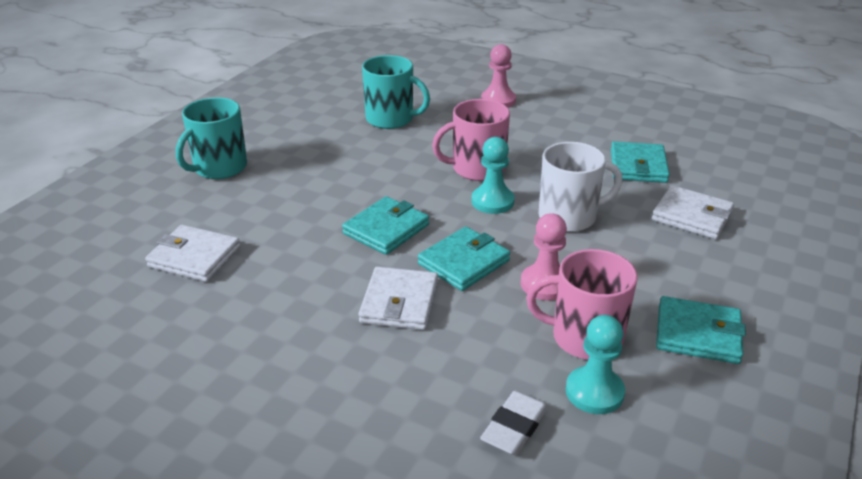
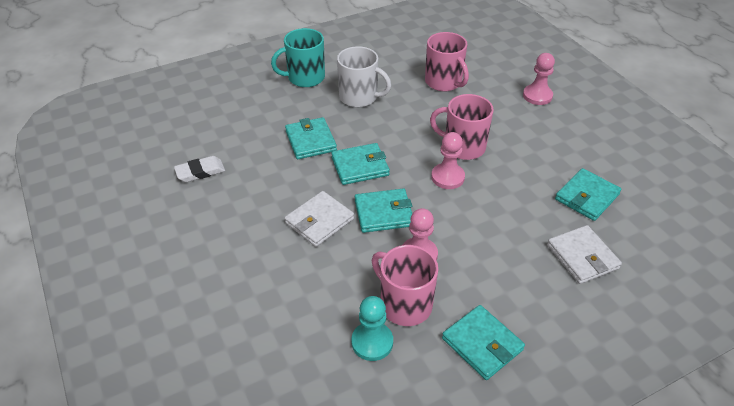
camera: 35 degrees right, 10 degrees up
white wallet [145,225,241,282] -> none
turquoise mug [362,55,430,129] -> pink mug [425,32,469,91]
turquoise pawn [471,137,515,214] -> pink pawn [431,132,465,189]
white eraser [480,391,548,455] -> white eraser moved to [174,156,225,182]
white mug [538,142,623,232] -> white mug moved to [337,46,391,107]
none -> turquoise wallet [285,117,337,159]

